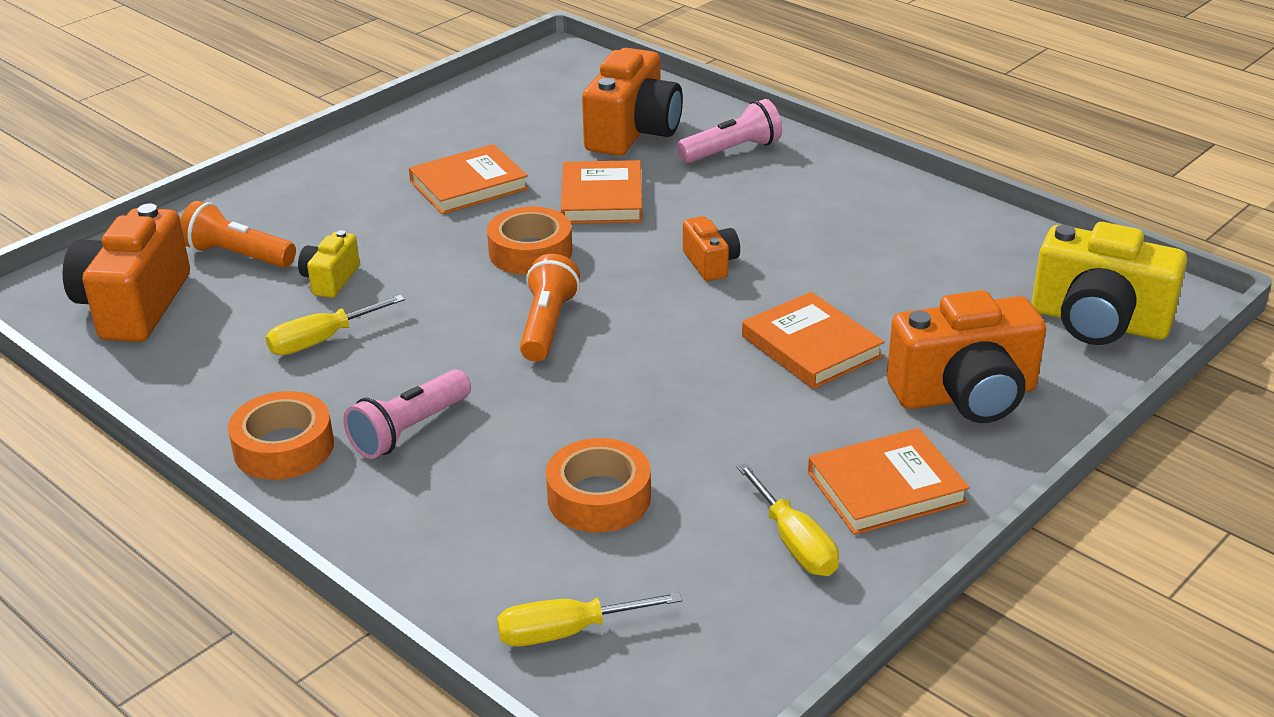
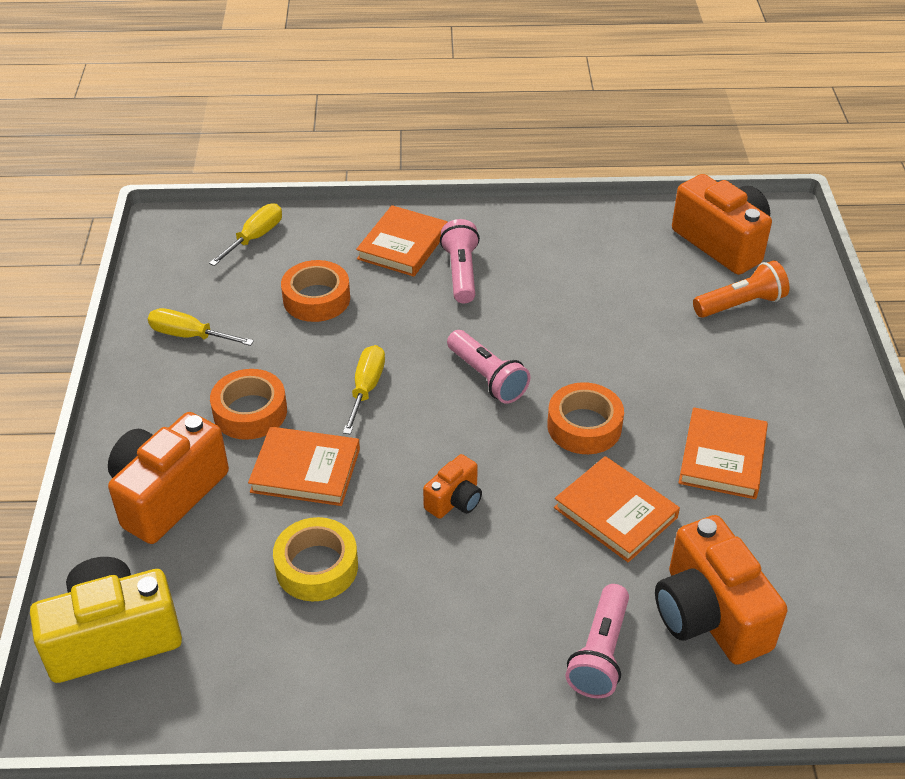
camera: 135 degrees right, 10 degrees up
orange tape [228,391,334,480] -> orange tape moved to [210,369,287,440]
yellow screwdriver [266,295,405,355] -> yellow screwdriver moved to [343,345,385,435]
yellow camera [298,230,360,298] -> none
orange flashlight [520,254,580,362] -> pink flashlight [447,330,530,404]
orange camera [683,216,740,281] -> orange camera turned 75 degrees counterclockwise [423,454,482,519]
orange book [808,428,970,535] -> orange book moved to [356,205,448,277]
none -> yellow tape [273,517,358,601]

